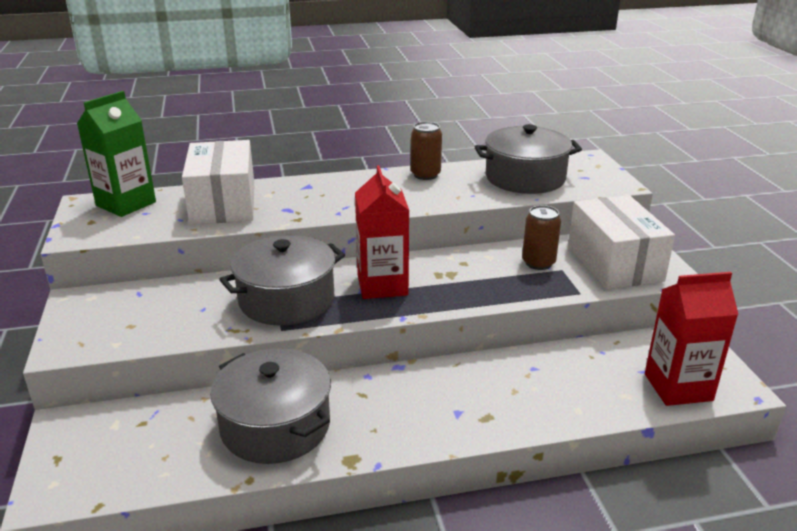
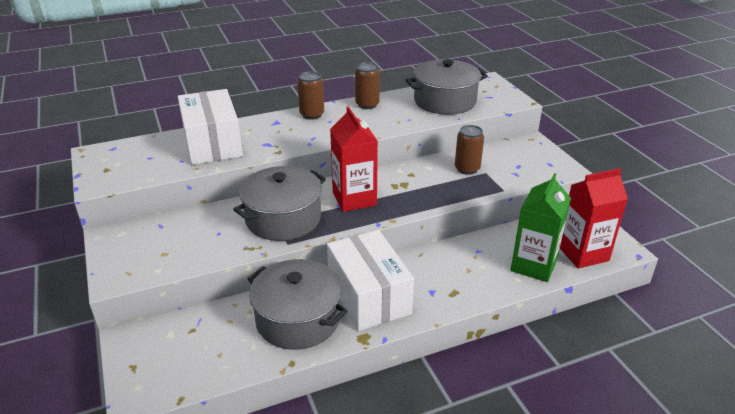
camera: 10 degrees left, 5 degrees up
green carton [77,91,156,217] -> green carton moved to [511,173,571,282]
white box [568,195,675,289] -> white box moved to [327,230,414,331]
none -> brown can [297,71,324,120]

